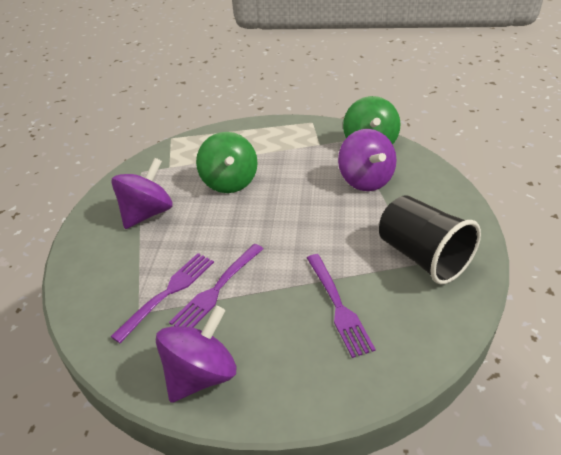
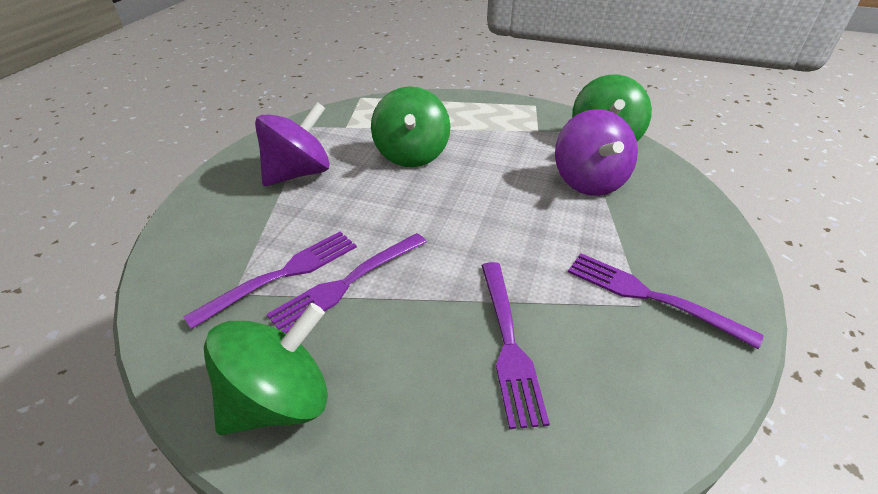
camera: 10 degrees right, 0 degrees up
purple spinning top [156,306,236,403] -> green spinning top [204,303,328,435]
black cup [379,195,481,285] -> purple fork [568,253,764,349]

